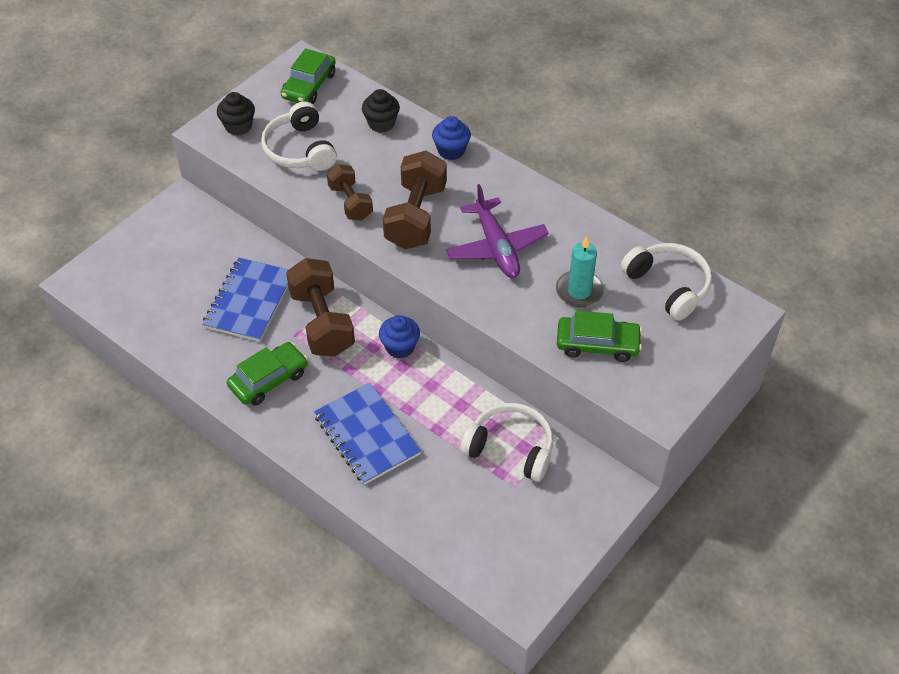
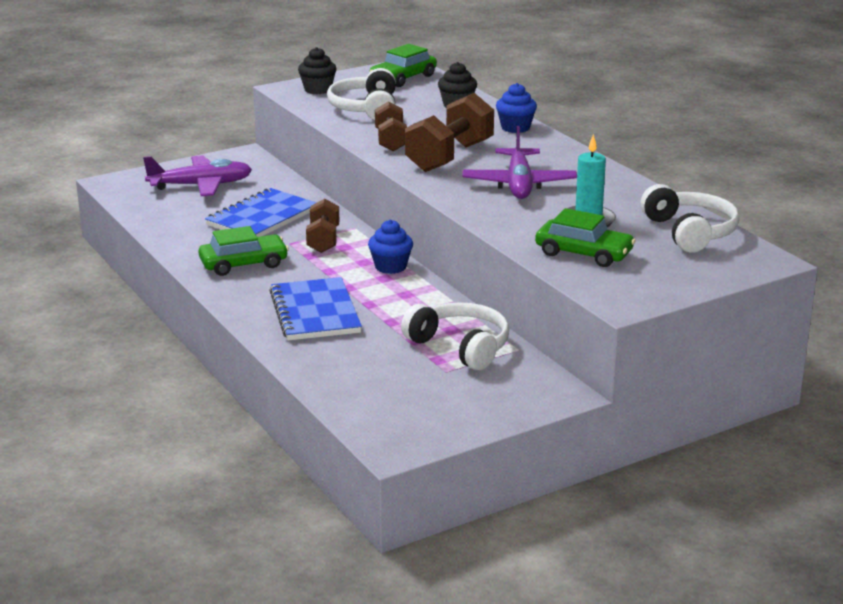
camera: 20 degrees right, 25 degrees down
brown dumbbell [286,258,355,357] -> brown dumbbell [306,199,339,253], size x0.61
none -> purple plane [143,155,252,196]

